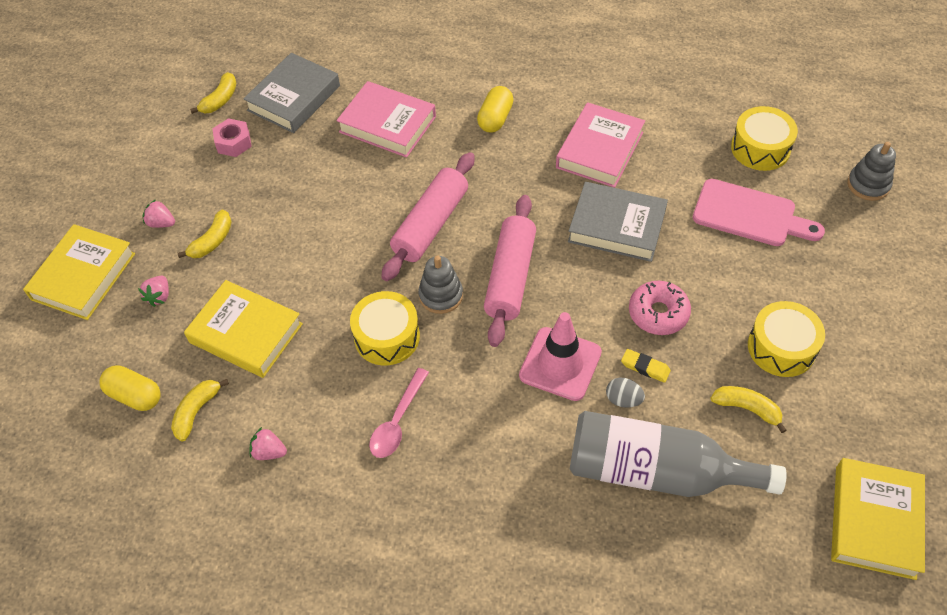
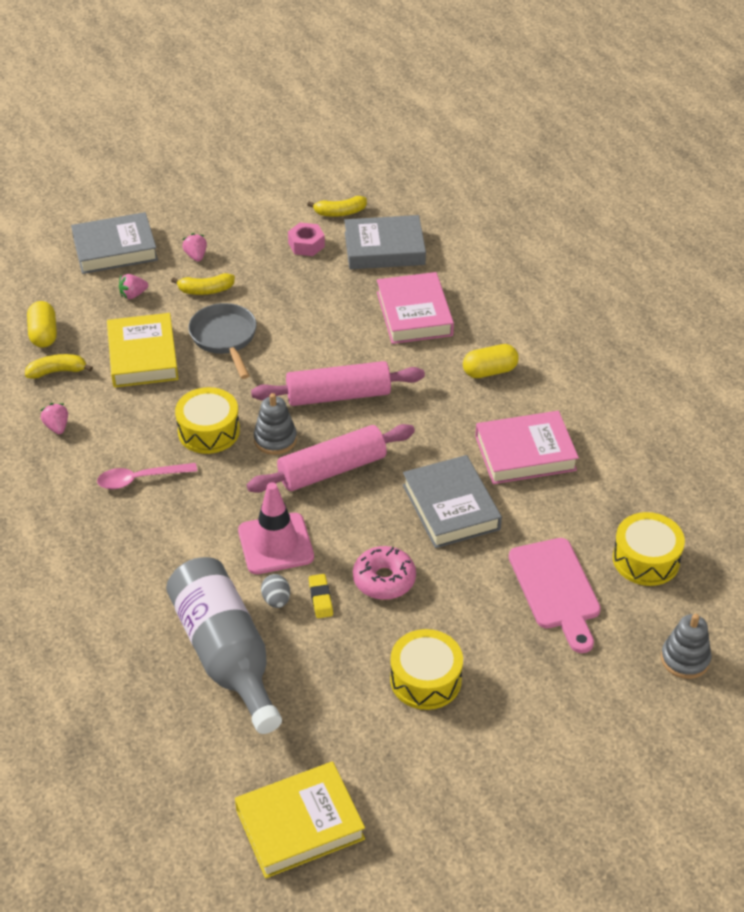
camera: 50 degrees right, 10 degrees down
yellow book [23,224,135,320] -> grey book [71,212,158,274]
yellow banana [711,386,786,433] -> none
none -> grey pan [188,303,257,379]

